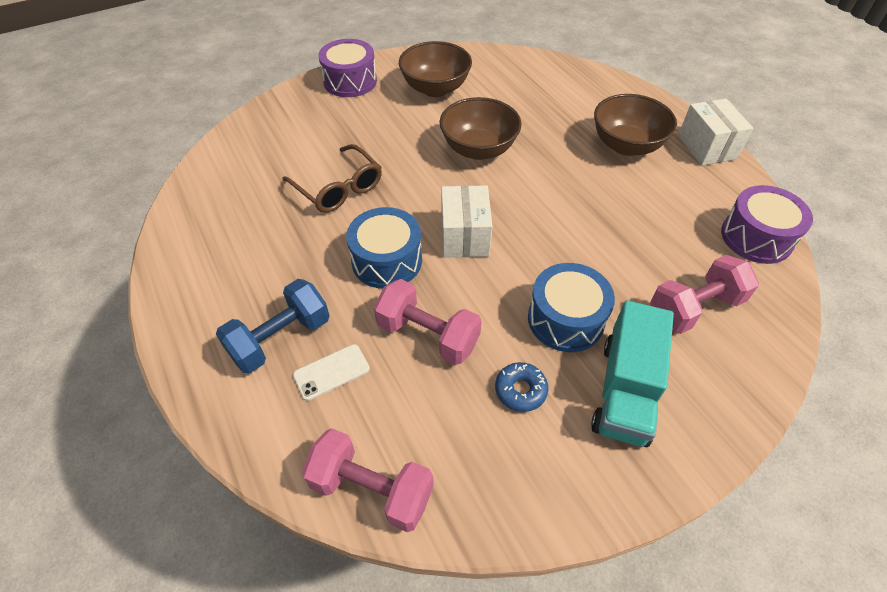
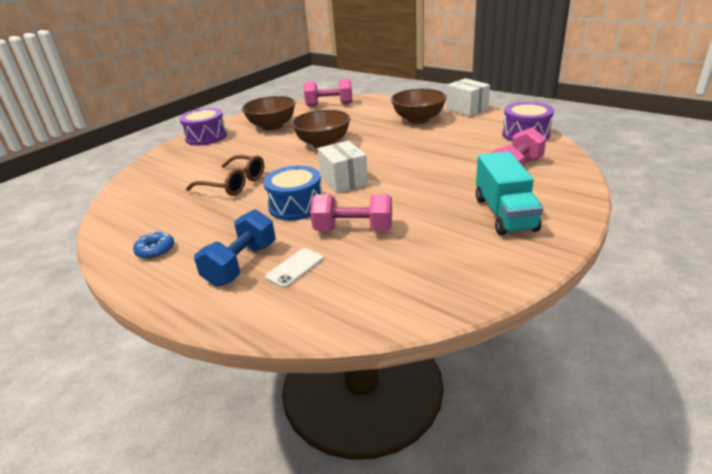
camera: 20 degrees left, 20 degrees down
pink dumbbell [302,428,434,532] -> pink dumbbell moved to [304,79,352,106]
blue donut [495,362,549,412] -> blue donut moved to [133,231,174,259]
blue drum [528,263,615,352] -> none

